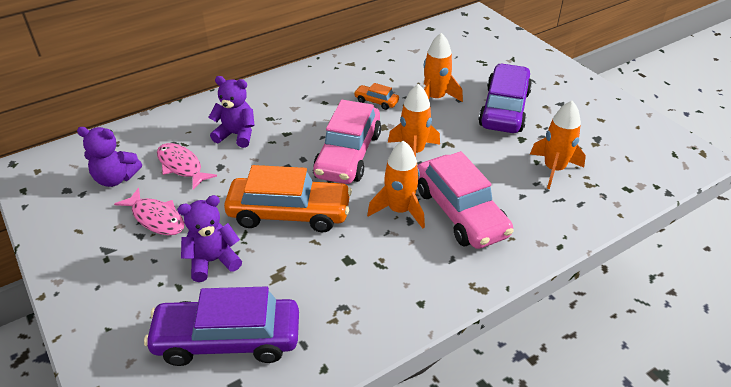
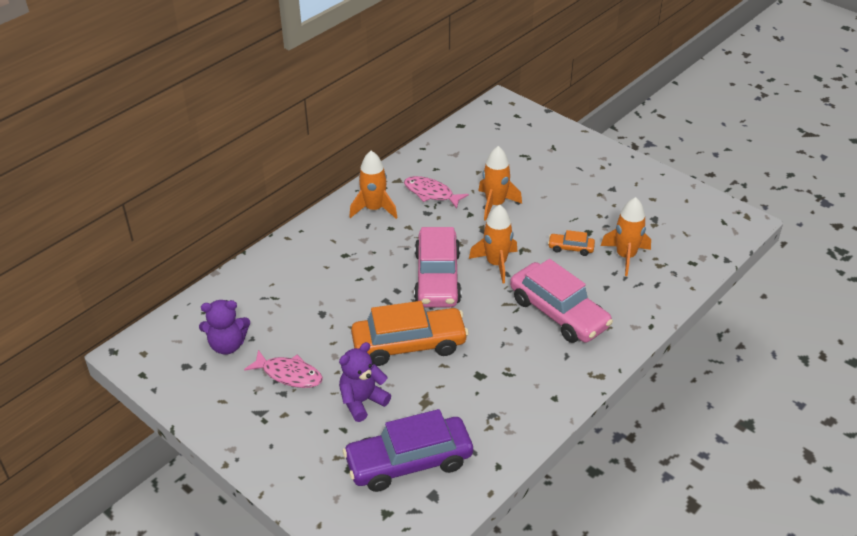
camera: 15 degrees left, 0 degrees up
pink fish [157,143,217,189] -> pink fish moved to [404,176,469,209]
purple teddy bear [208,76,255,148] -> none
orange car [354,83,399,110] -> orange car moved to [548,230,595,256]
orange rocket [367,141,425,228] -> orange rocket moved to [349,151,398,219]
purple car [478,63,532,133] -> none

